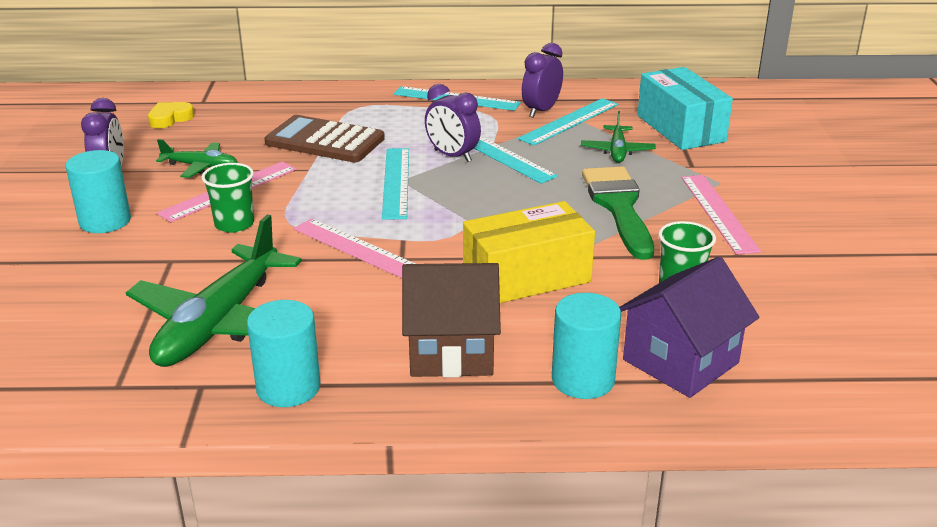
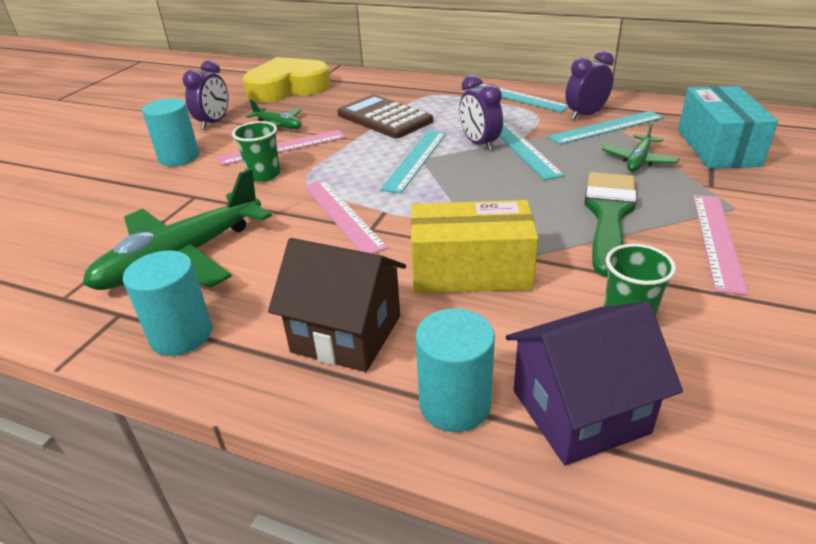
camera: 25 degrees right, 5 degrees up
yellow heart [148,102,194,128] -> yellow heart [243,57,331,103], size x2.32

